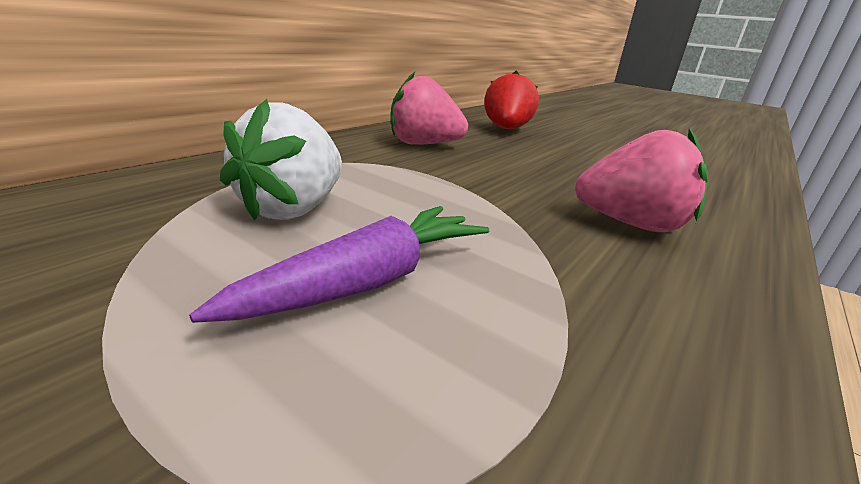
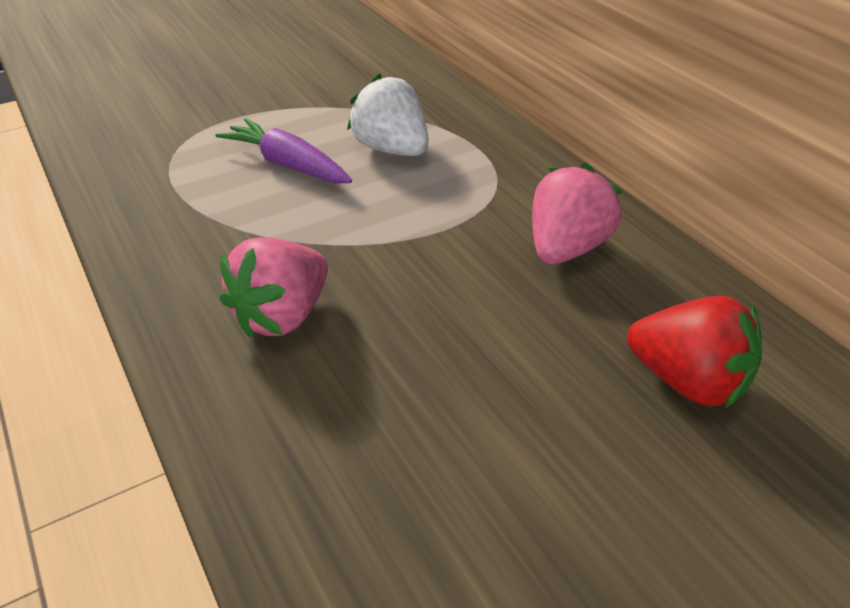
camera: 115 degrees right, 15 degrees up
purple carrot [189,206,489,323] -> purple carrot turned 150 degrees clockwise [216,118,352,183]

